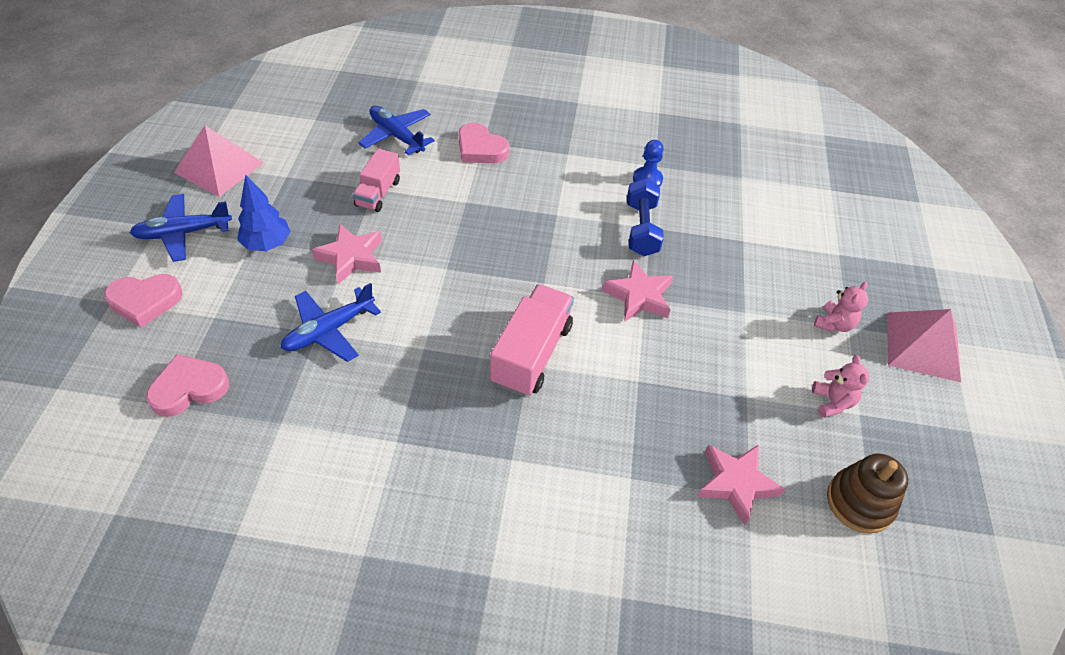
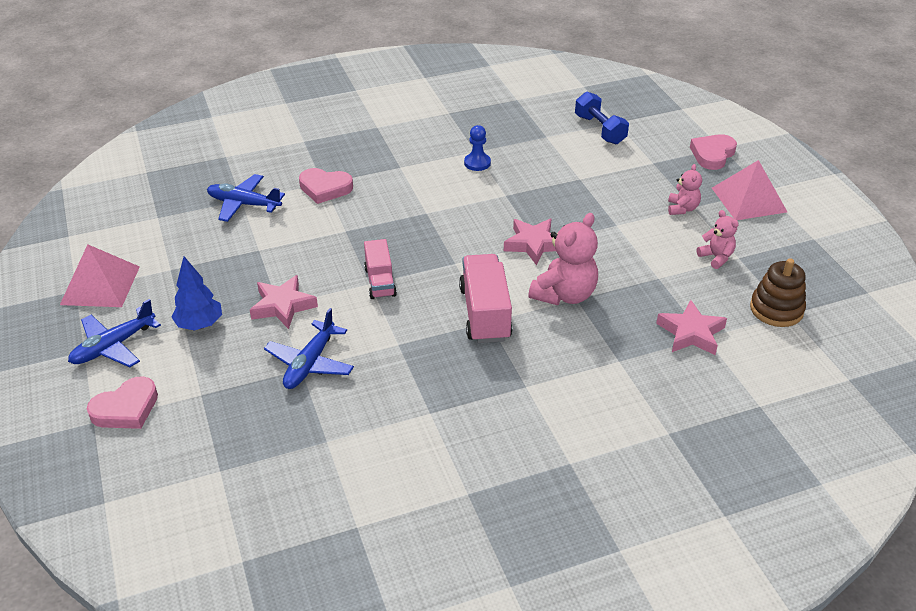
camera: 25 degrees left, 10 degrees down
pink heart [146,354,229,417] -> pink heart moved to [690,134,737,170]
pink truck [353,149,400,212] -> pink truck moved to [364,239,397,299]
blue dumbbell [627,178,664,256] -> blue dumbbell moved to [575,92,629,144]
none -> pink teddy bear [528,213,598,305]

